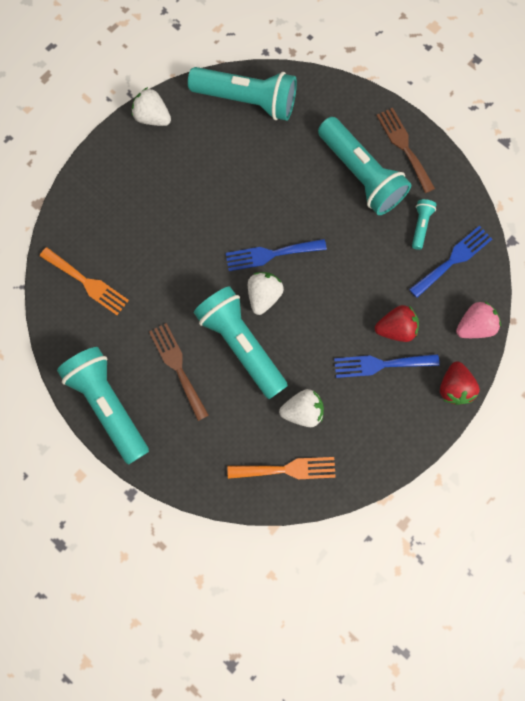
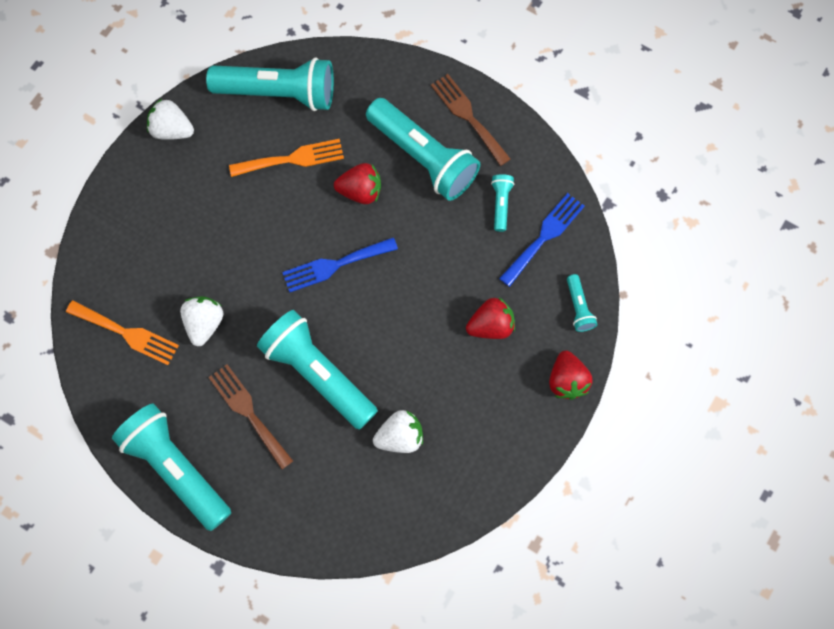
camera: 10 degrees left, 5 degrees down
orange fork [227,457,336,479] -> orange fork moved to [229,139,344,177]
white strawberry [248,272,284,315] -> white strawberry moved to [180,296,224,347]
blue fork [334,354,440,378] -> none
pink strawberry [456,301,501,338] -> turquoise flashlight [567,274,597,332]
none -> red strawberry [334,163,381,204]

